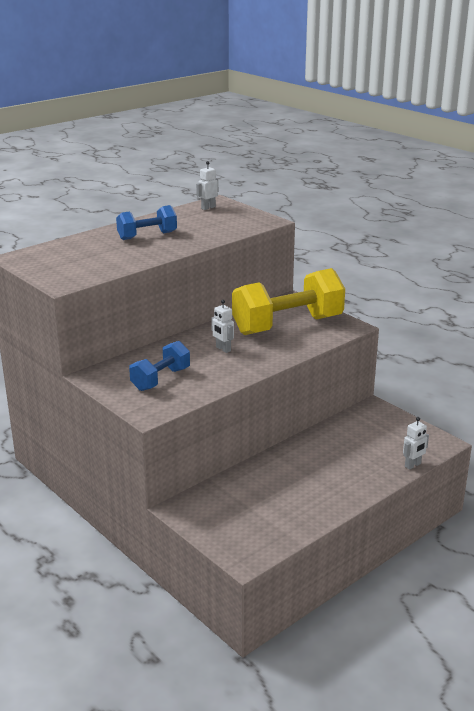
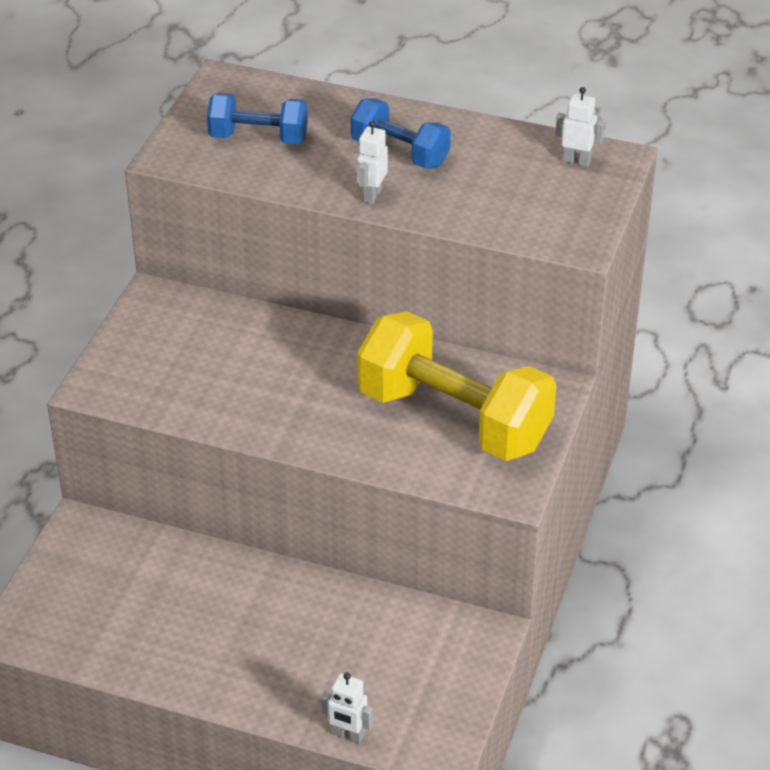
camera: 60 degrees right, 15 degrees up
blue dumbbell [129,341,190,391] -> blue dumbbell moved to [207,93,308,144]
white robot [211,300,234,353] -> white robot moved to [357,121,388,204]

